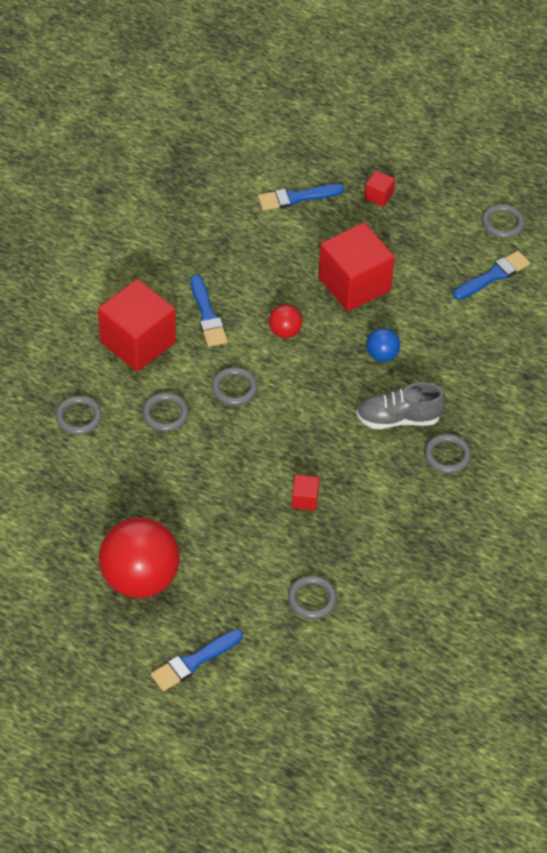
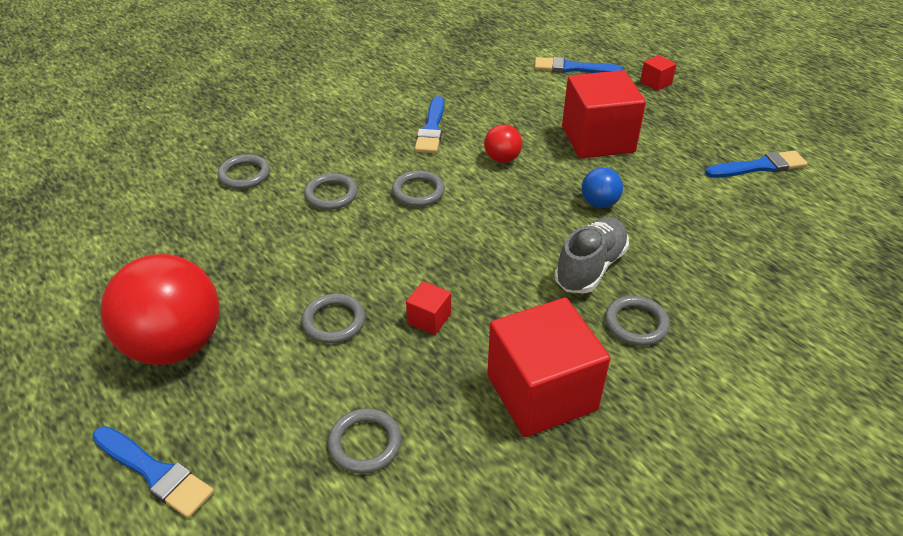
camera: 25 degrees right, 10 degrees down
red cube [98,279,176,372] -> red cube moved to [487,298,610,437]
blue brush [151,629,243,691] -> blue brush turned 135 degrees counterclockwise [92,426,214,518]
grey shoe [356,382,446,429] -> grey shoe turned 105 degrees clockwise [555,217,629,294]
grey ring [482,204,525,238] -> grey ring moved to [301,294,365,343]

